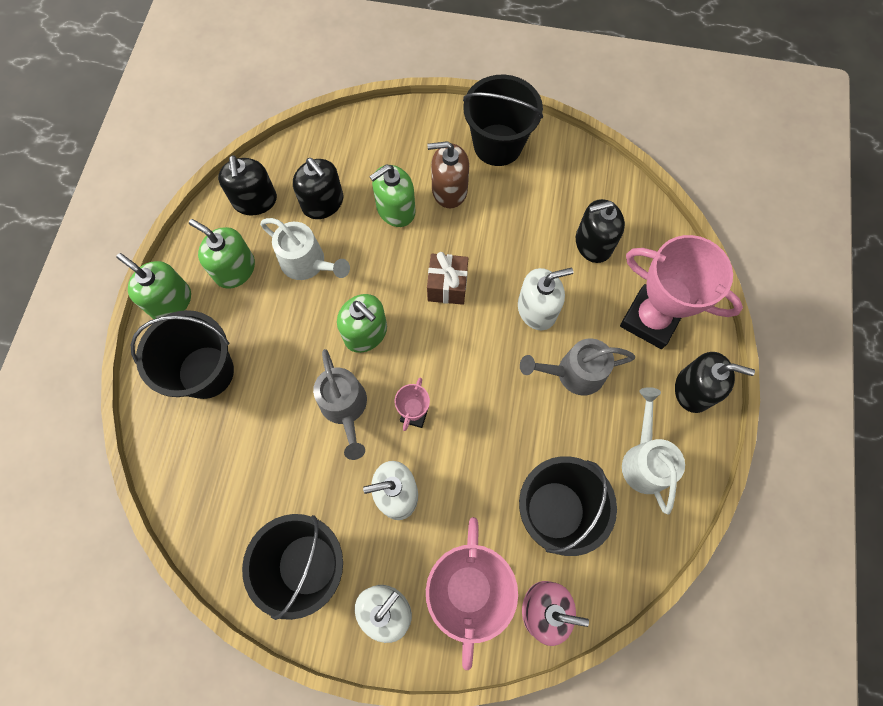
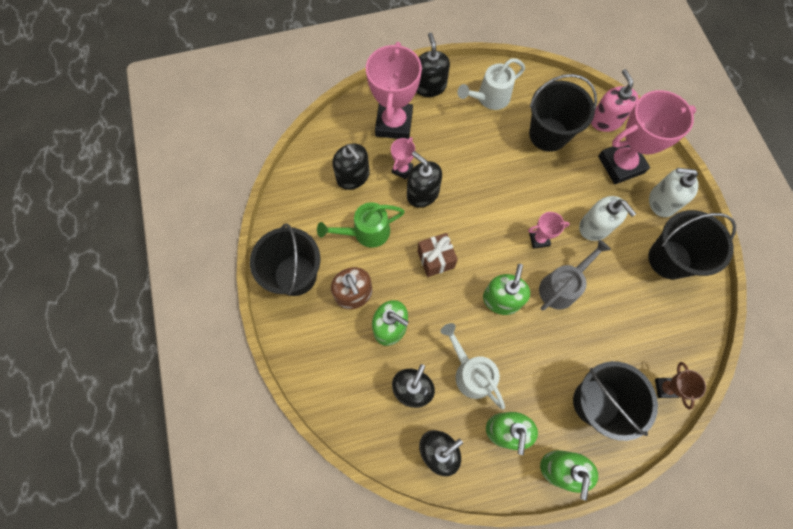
camera: 115 degrees left, 0 degrees up
white watering can [260,218,350,280] -> white watering can turned 45 degrees counterclockwise [440,323,505,409]
white soap dispenser [518,268,573,330] -> black soap dispenser [407,151,442,208]
grey watering can [520,339,635,395] -> none
none -> green watering can [317,202,405,248]
none -> pink trophy [391,137,415,180]
none -> brown trophy [655,362,706,410]

